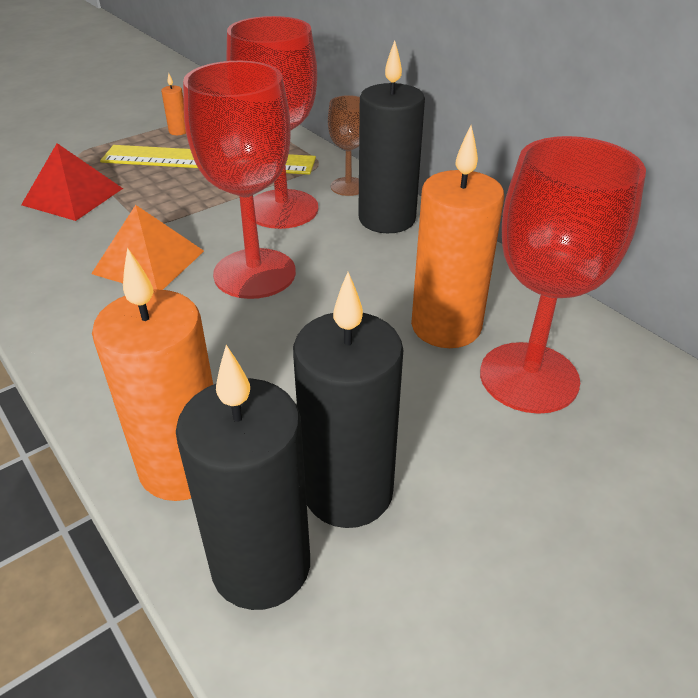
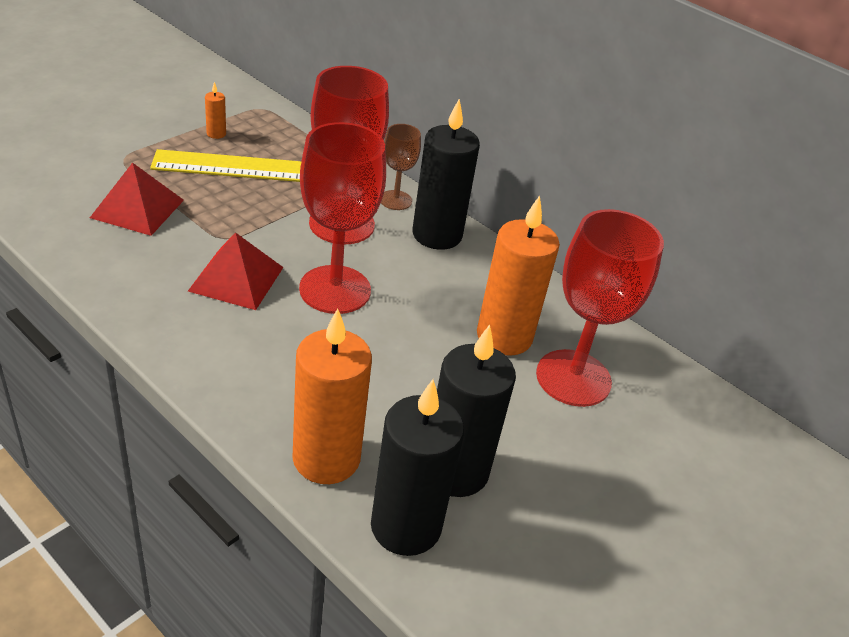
camera: 15 degrees left, 0 degrees up
orange pyramid [91,205,204,290] -> red pyramid [188,232,283,310]

